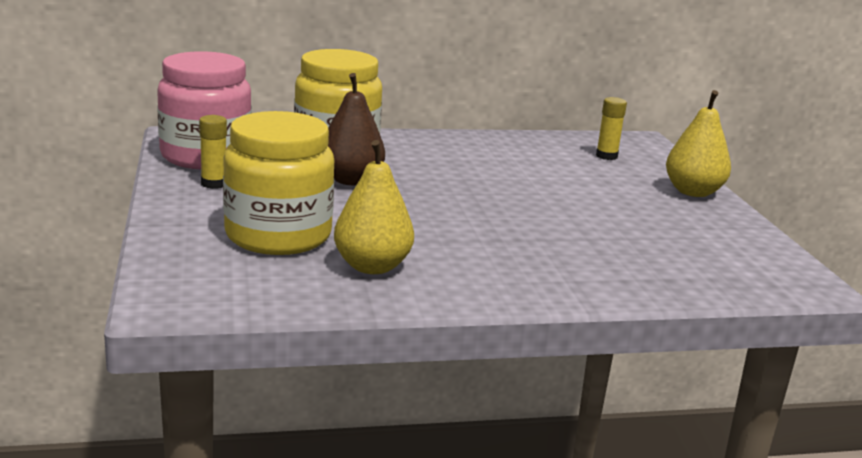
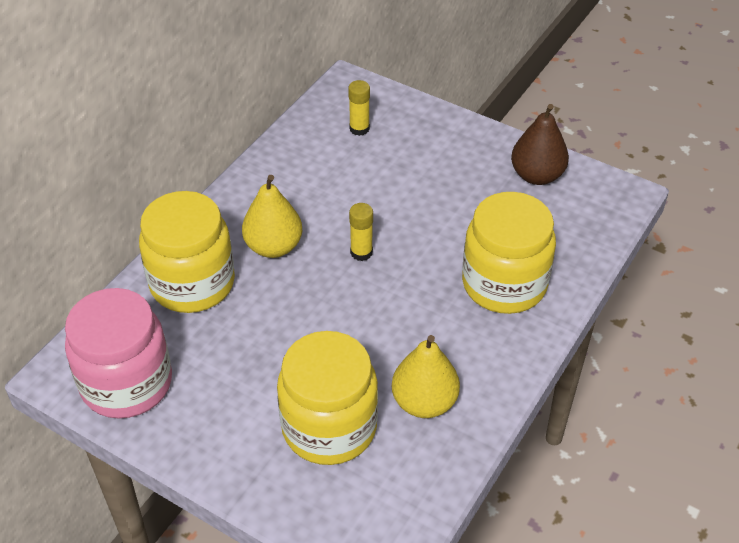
camera: 45 degrees left, 25 degrees up
yellow glue stick [199,115,227,189] -> yellow glue stick moved to [349,203,373,261]
brown pear [328,73,385,185] -> brown pear moved to [511,104,569,185]
yellow pear [666,90,731,197] -> yellow pear moved to [242,175,302,258]
none -> yellow jar [462,192,556,314]

